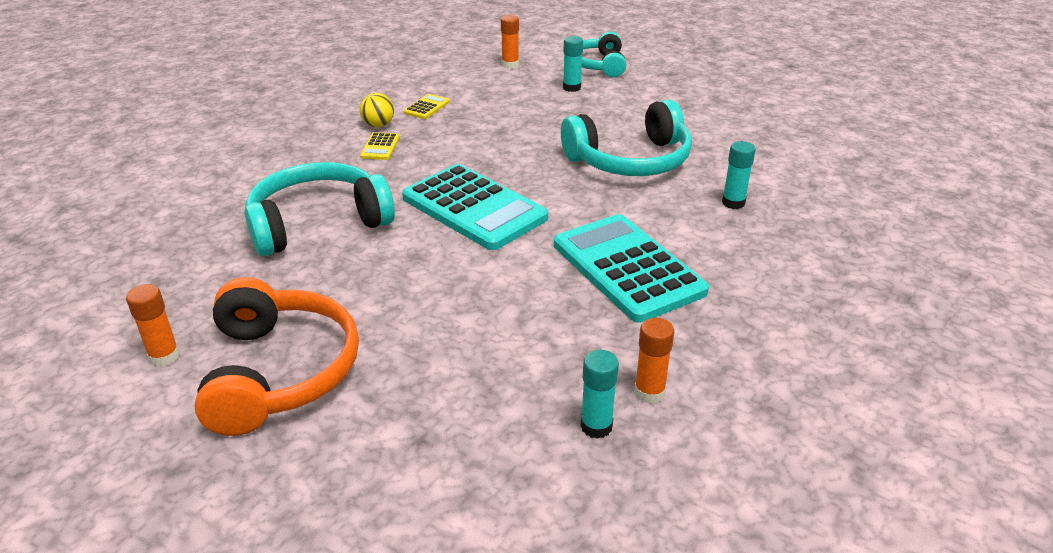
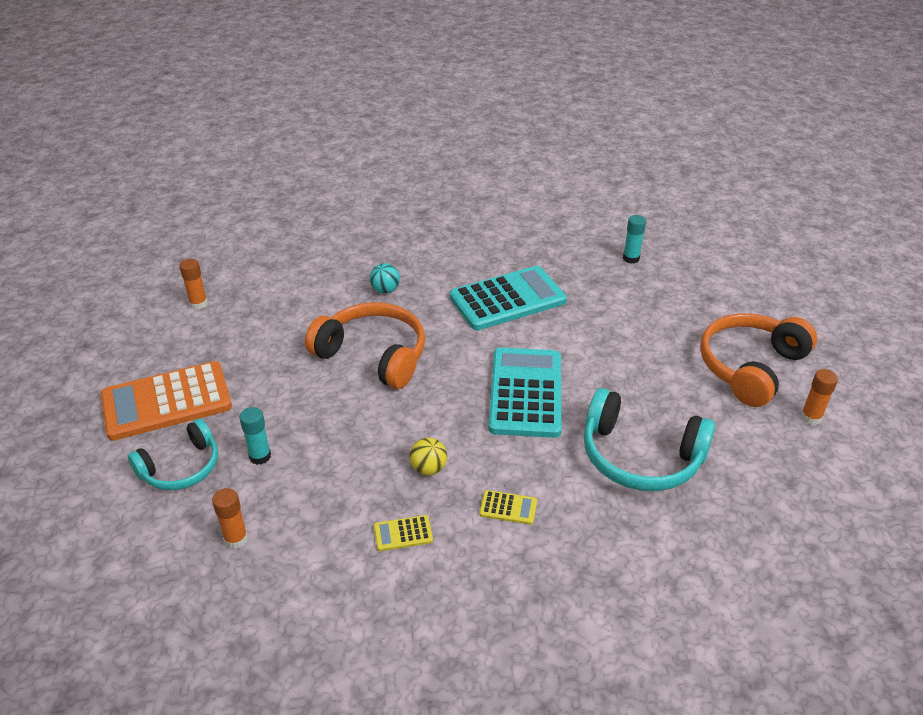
camera: 130 degrees left, 5 degrees up
yellow ball [360,93,394,127] -> yellow ball moved to [409,438,447,475]
yellow calculator [360,132,400,160] -> yellow calculator turned 45 degrees clockwise [479,490,537,525]
turquoise calculator [554,214,709,323] -> turquoise calculator turned 135 degrees counterclockwise [450,266,567,330]
turquoise headphones [561,100,692,176] -> orange headphones [305,302,425,389]
orange glue stick [634,318,674,404] -> orange glue stick moved to [179,259,208,310]
turquoise glue stick [722,141,756,209] -> turquoise ball [370,263,400,294]
none -> orange calculator [100,361,232,441]

